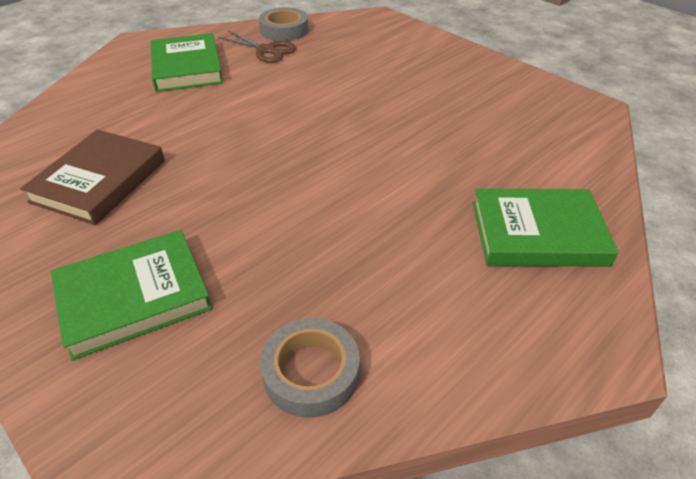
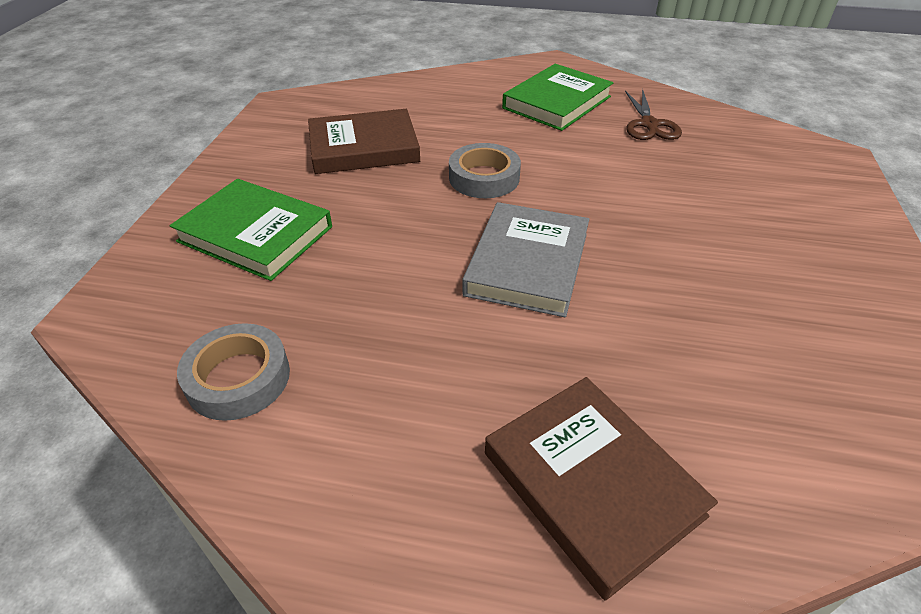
camera: 55 degrees right, 0 degrees up
grey tape [259,7,308,41] -> grey tape moved to [449,143,521,198]
green book [473,188,619,267] -> brown book [485,377,718,601]
none -> grey book [462,202,589,317]

